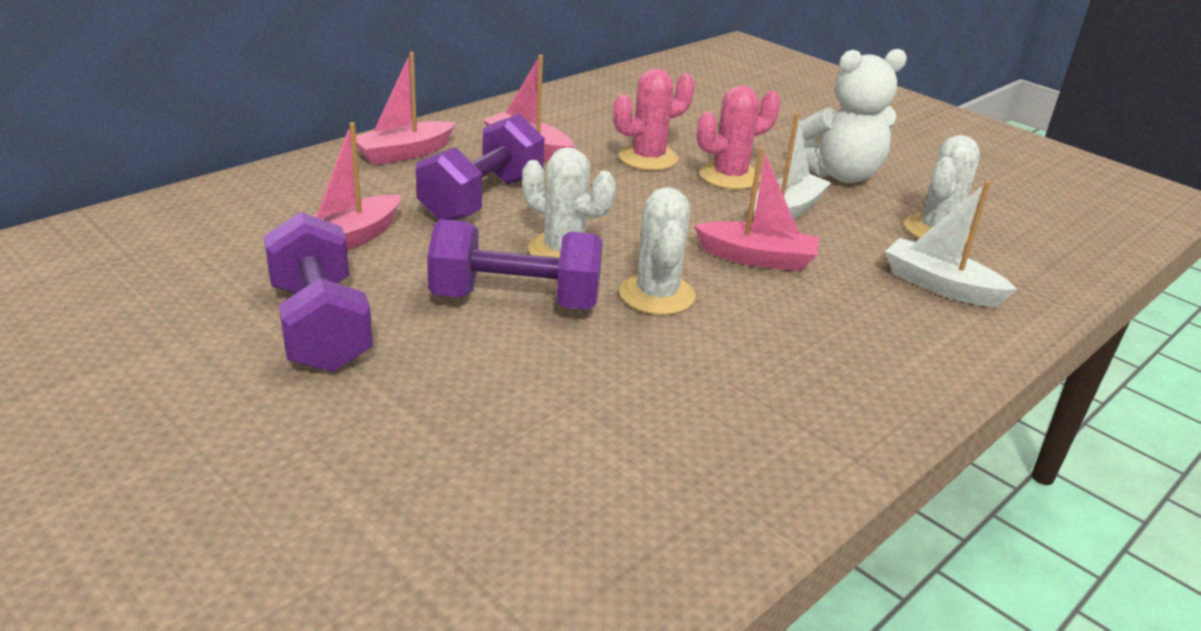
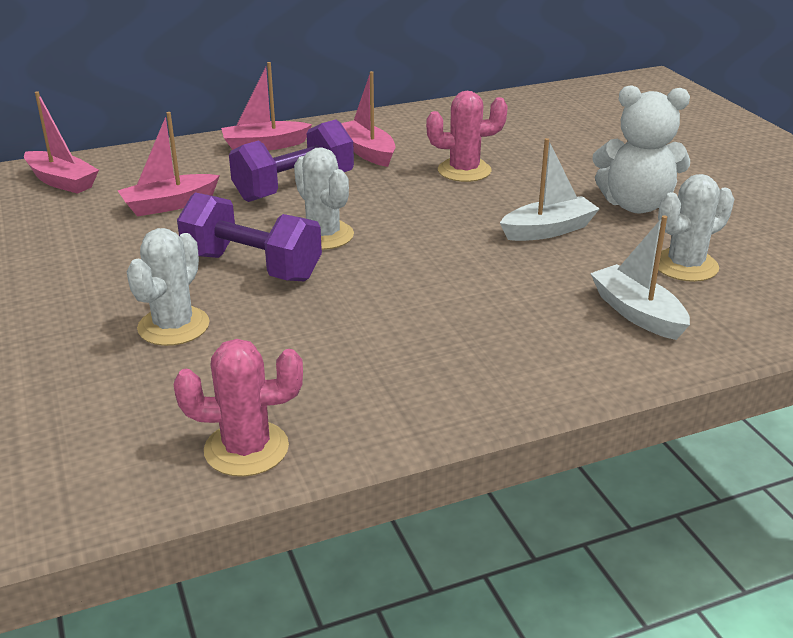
camera: 25 degrees right, 0 degrees up
purple dumbbell [264,212,373,373] -> none
white cactus [619,187,695,315] -> white cactus moved to [127,228,210,346]
pink boat [694,147,819,271] -> pink boat moved to [24,91,99,194]
pink cactus [697,86,780,189] -> pink cactus moved to [174,339,303,477]

